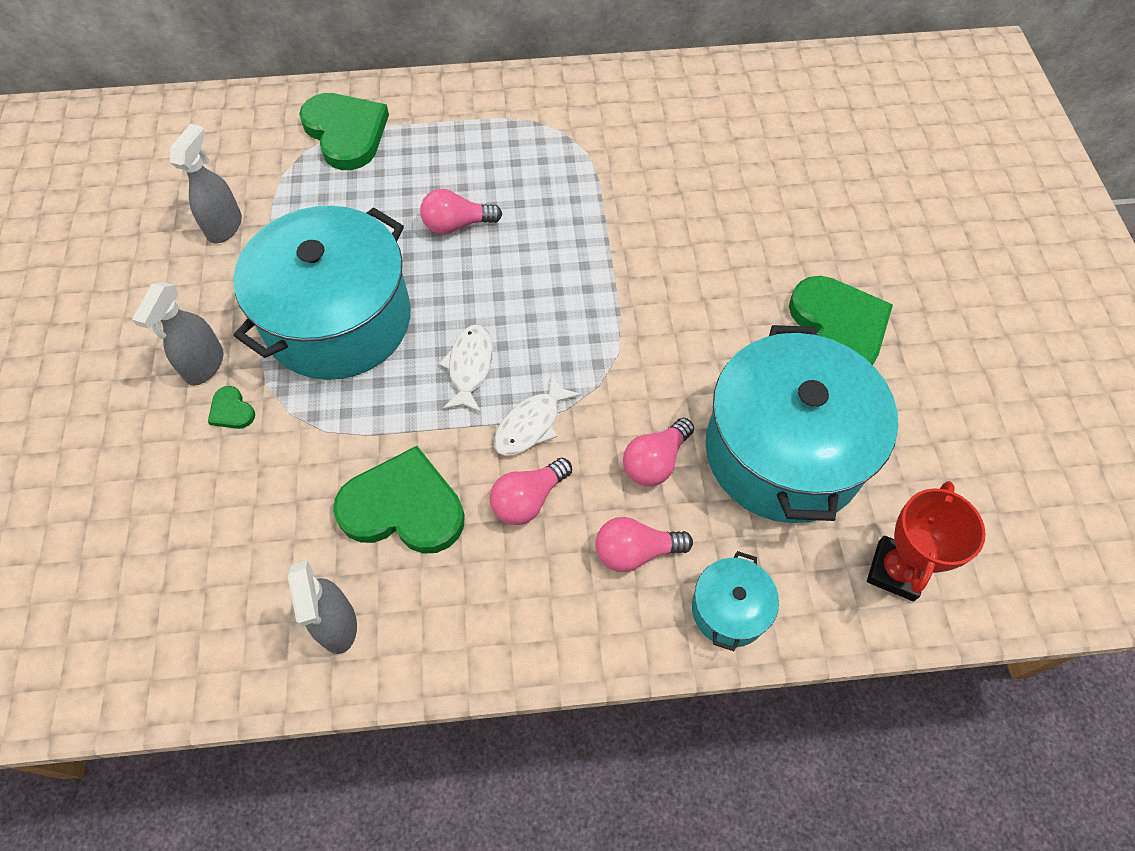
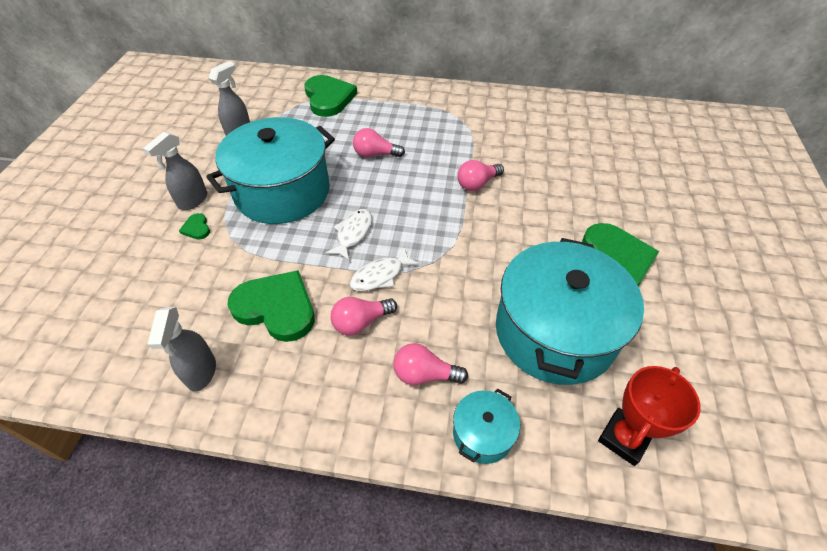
camera: 15 degrees right, 10 degrees down
pink light bulb [623,418,694,486] -> pink light bulb moved to [457,160,504,191]

